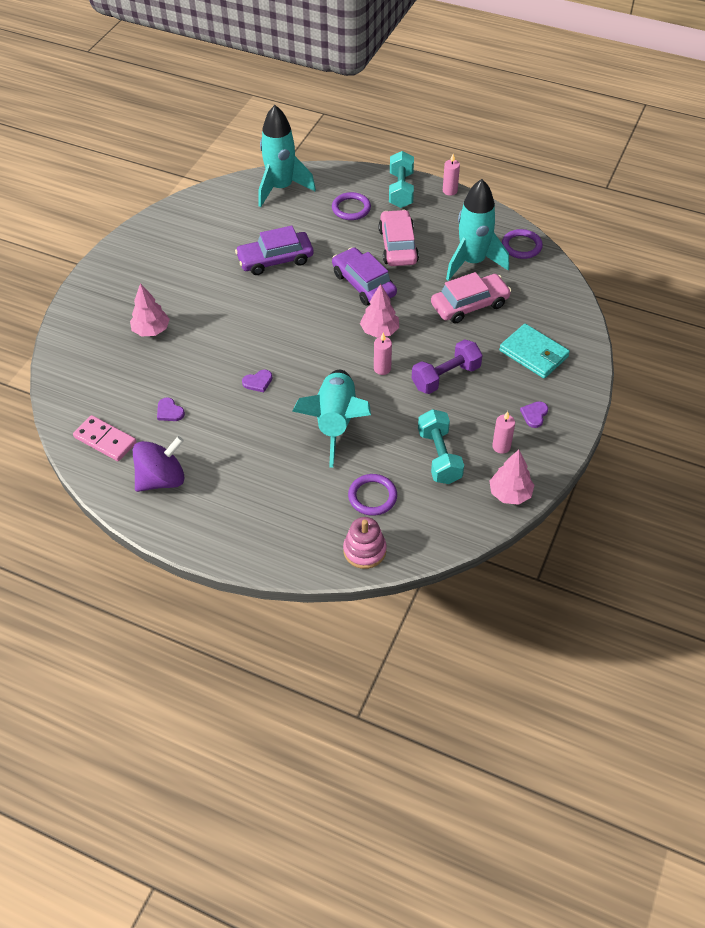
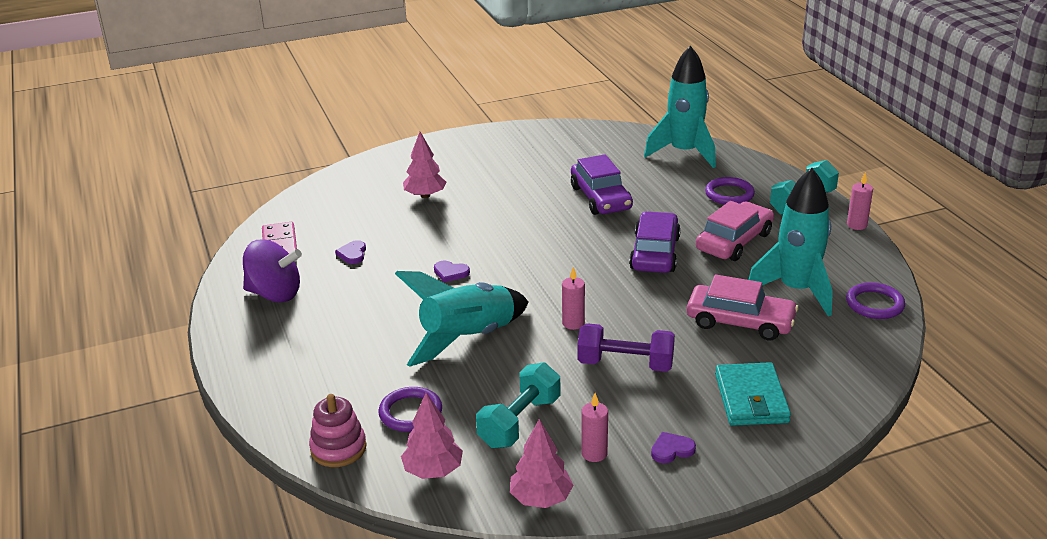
camera: 45 degrees right, 20 degrees down
purple car [235,226,313,275] -> purple car turned 135 degrees counterclockwise [571,154,633,215]
pink tree [360,284,399,338] -> pink tree moved to [401,393,463,479]

